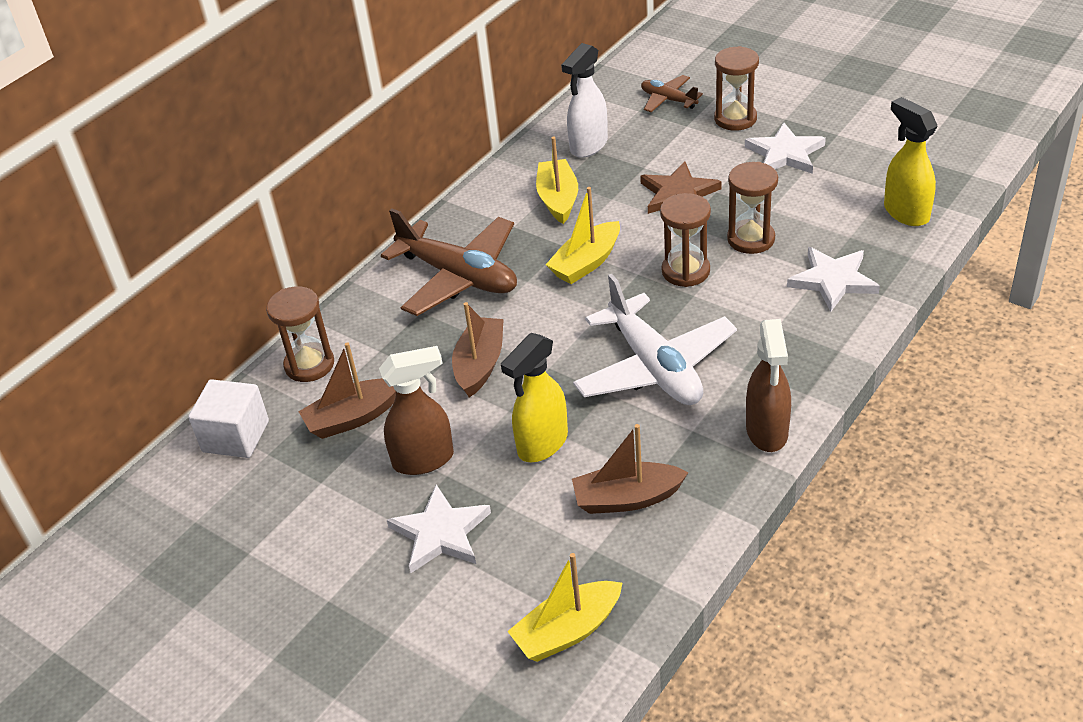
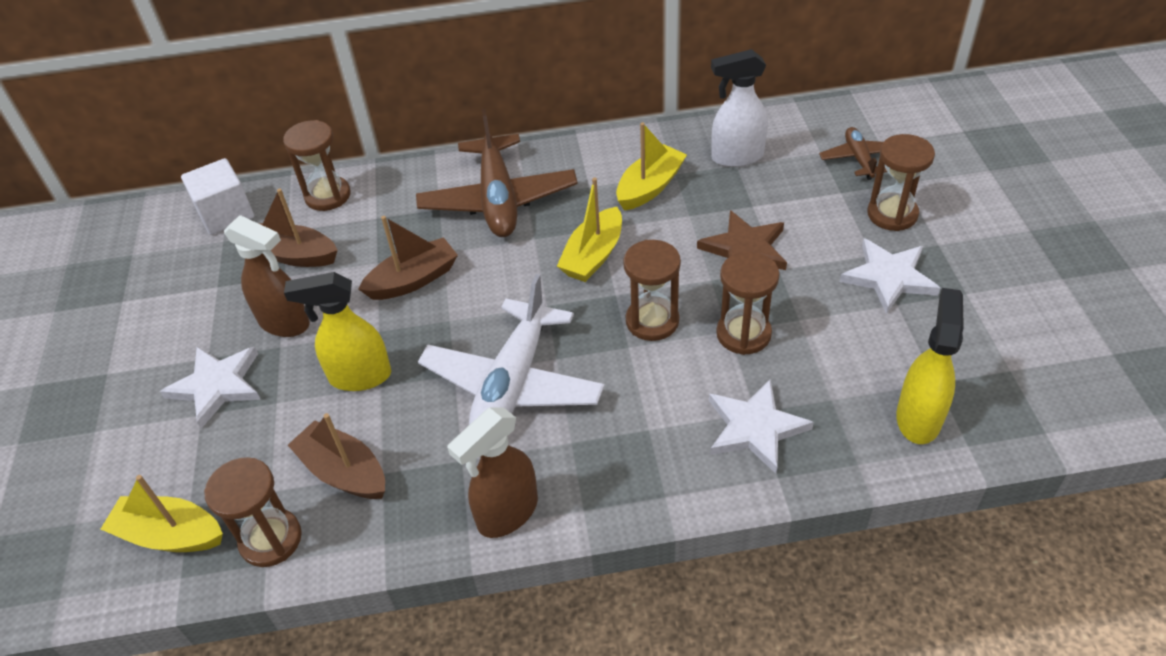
camera: 45 degrees right, 5 degrees up
yellow boat [546,187,620,284] -> yellow boat turned 60 degrees counterclockwise [557,178,622,282]
none -> brown hourglass [204,457,302,567]

